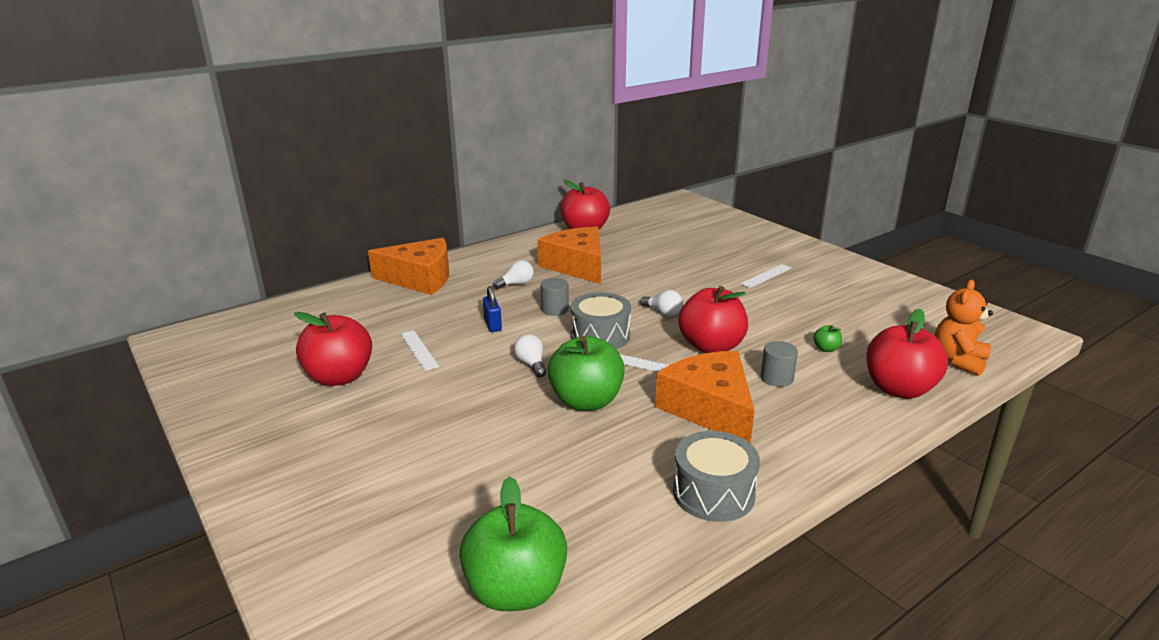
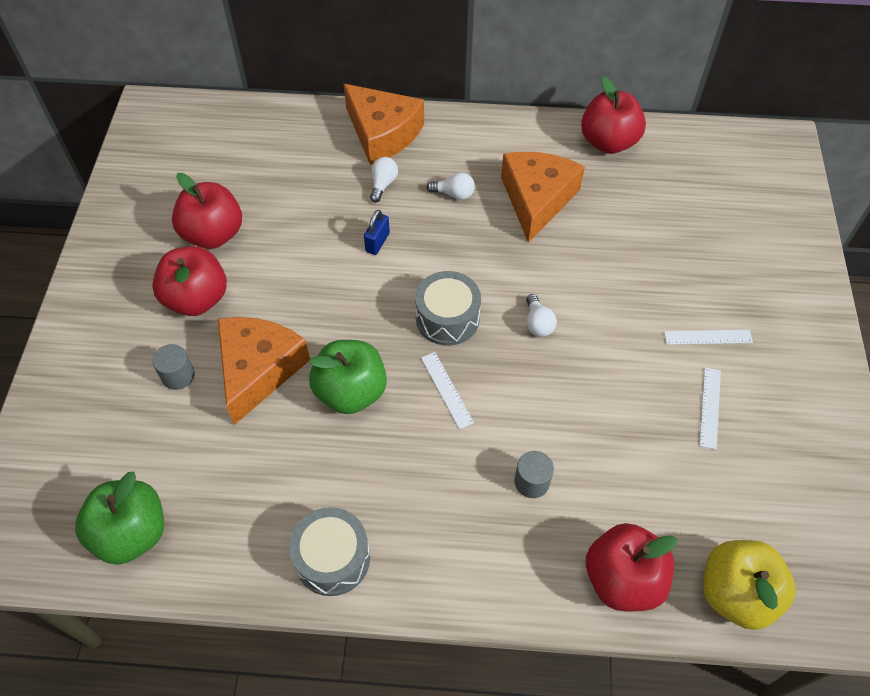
camera: 40 degrees right, 30 degrees up
white ruler [400,330,439,371] -> white ruler moved to [699,368,721,449]
white light bulb [514,334,546,377] -> white light bulb moved to [370,157,398,203]
grey cylinder [541,278,569,316] -> grey cylinder moved to [152,344,195,390]
orange cheese [655,351,755,444] -> orange cheese moved to [218,317,310,425]
red apple [678,286,748,353] -> red apple moved to [152,246,227,316]
green apple [813,325,842,352] -> none
orange teddy bear [935,280,993,376] -> yellow apple [703,540,796,630]

